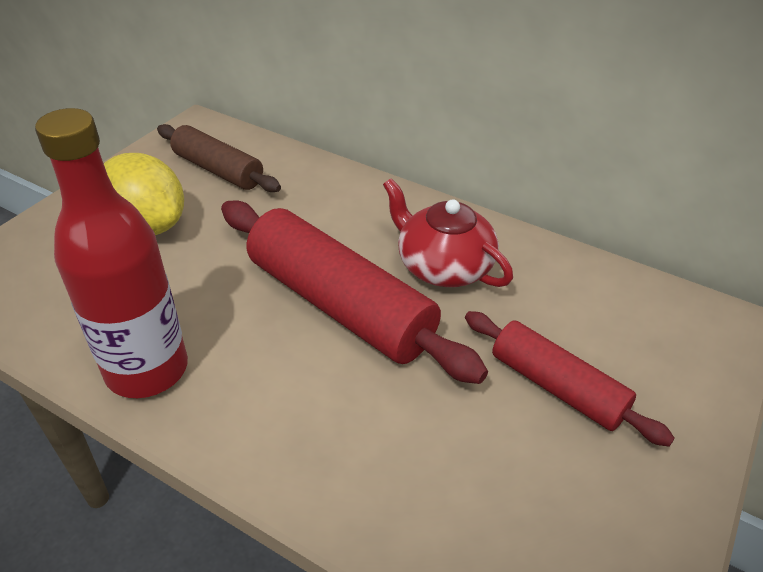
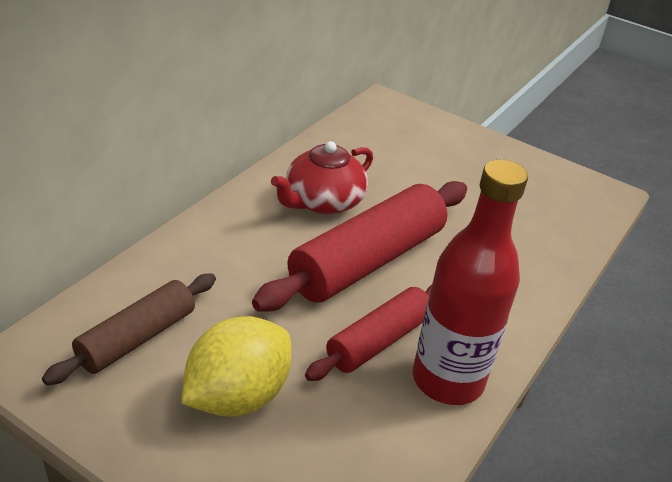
camera: 90 degrees left, 5 degrees down
red rolling pin [465,311,675,447] -> red rolling pin moved to [305,285,432,381]

